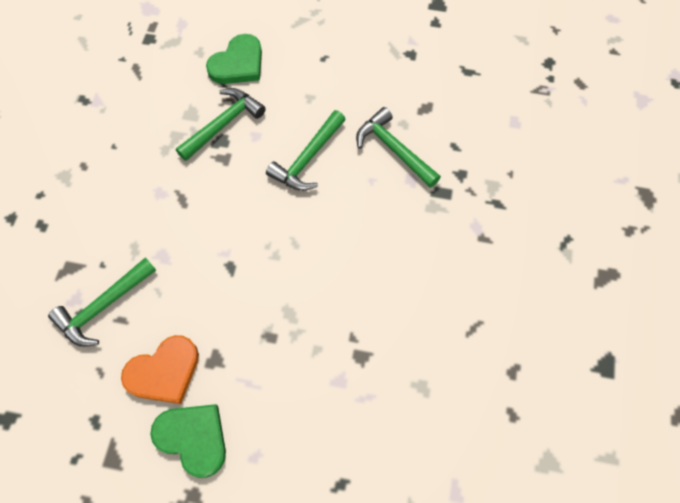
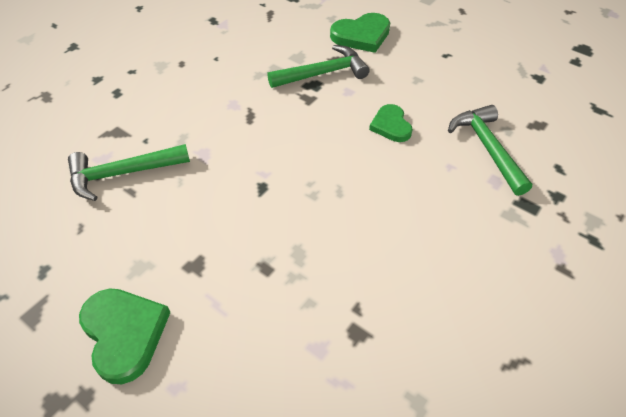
camera: 25 degrees right, 15 degrees down
orange heart [121,335,199,404] -> none
green hammer [266,110,346,191] -> green heart [369,104,413,142]

